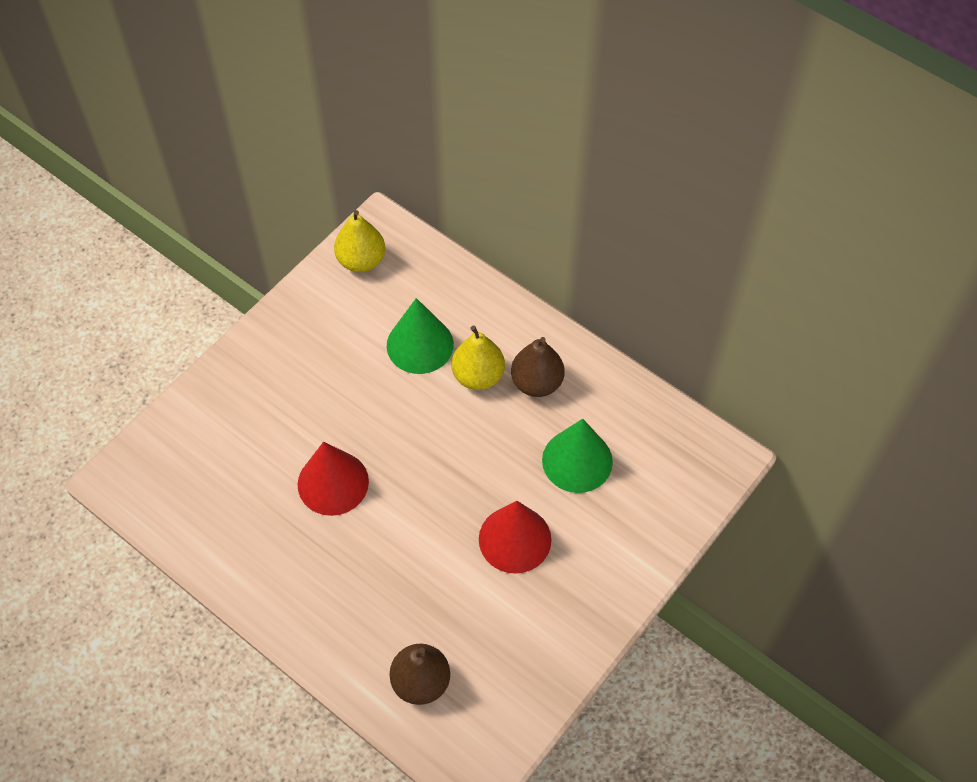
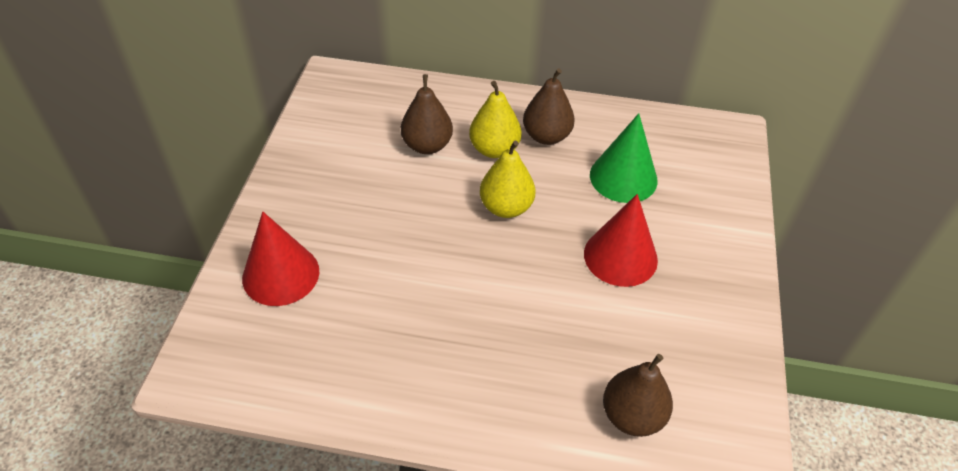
camera: 30 degrees left, 10 degrees down
red cone [298,442,369,516] -> red cone moved to [242,212,319,306]
yellow pear [334,210,385,272] -> yellow pear moved to [480,141,535,218]
green cone [387,298,454,374] -> brown pear [401,74,453,154]

